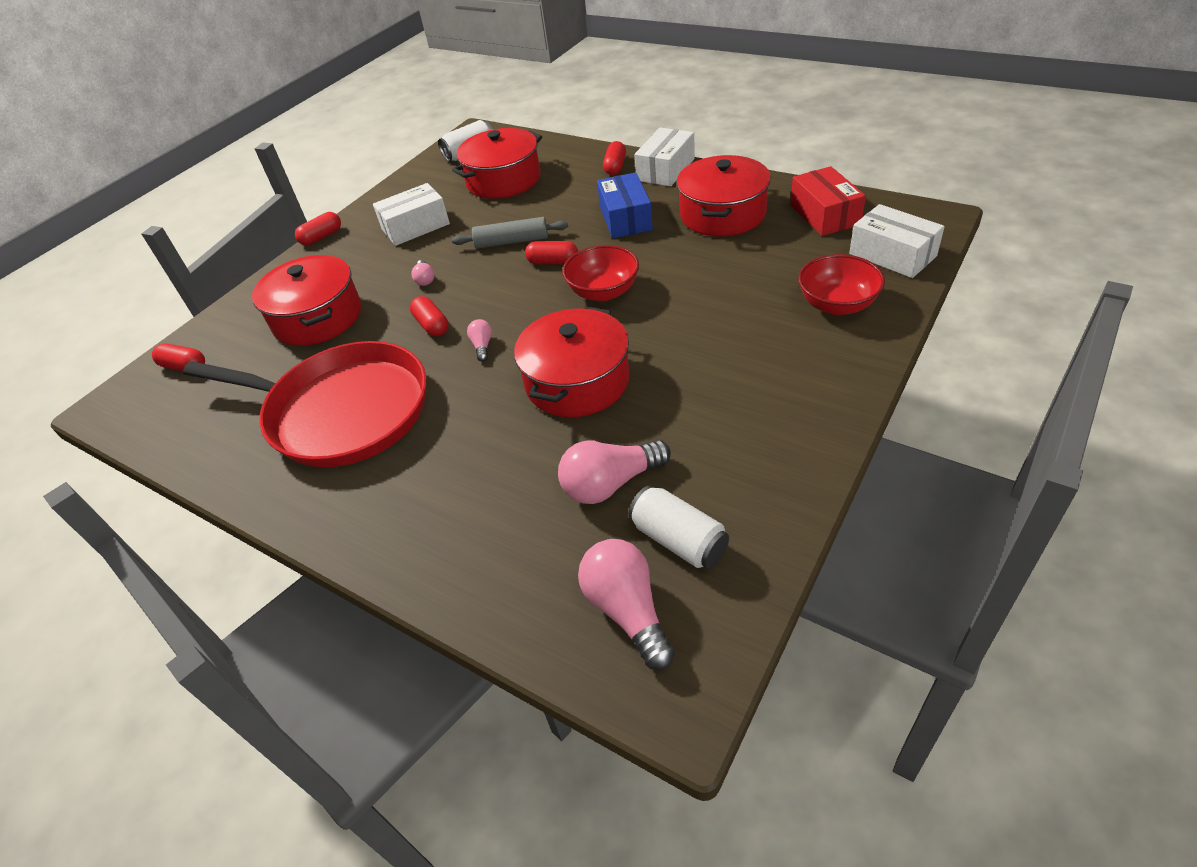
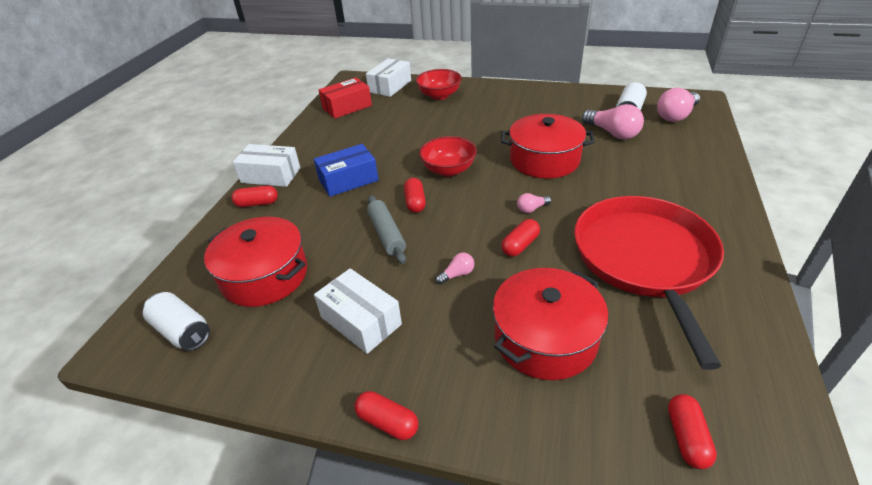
camera: 110 degrees left, 5 degrees down
red pot [677,155,771,236] -> none

